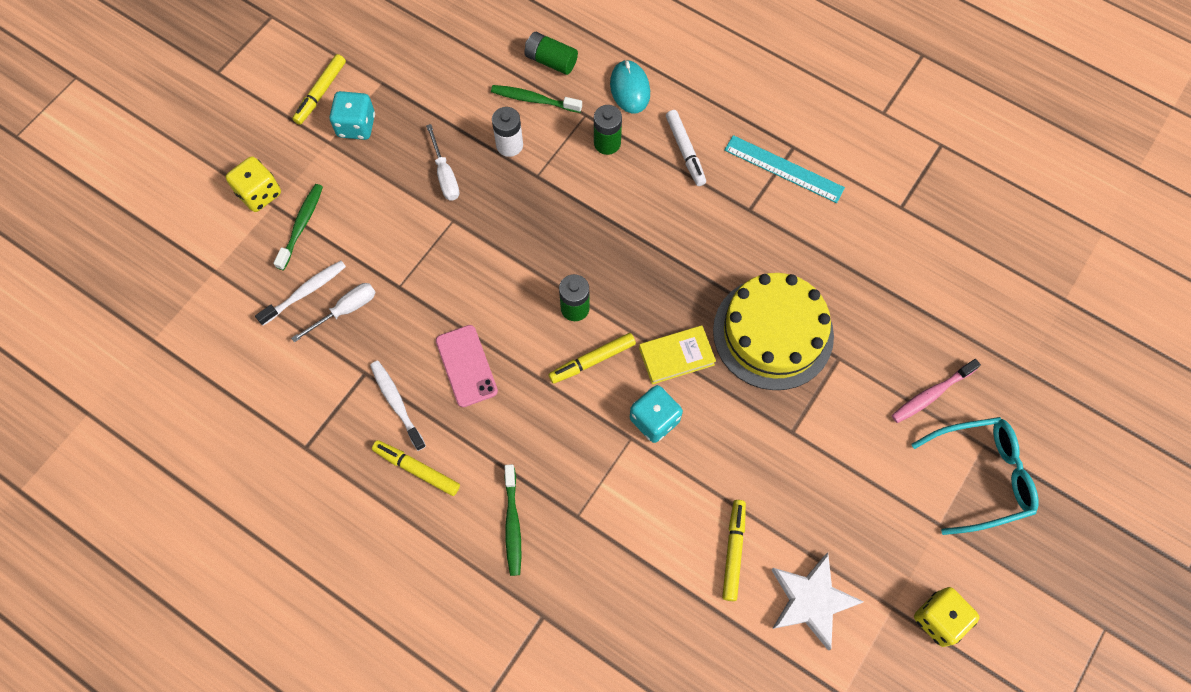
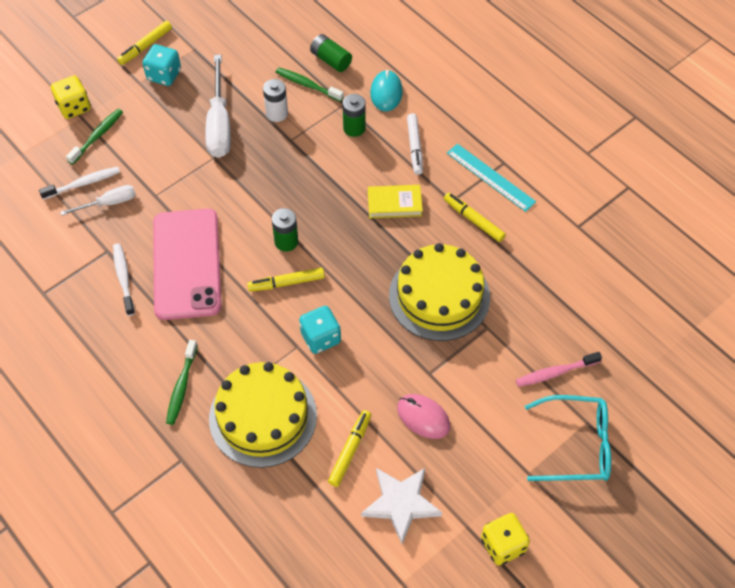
camera: 15 degrees right, 10 degrees down
yellow marker [372,440,460,496] -> yellow marker moved to [444,193,506,242]
white screwdriver [426,124,459,200] -> white screwdriver [205,55,231,158], size x1.77
pink phone [436,325,498,407] -> pink phone [153,209,222,320], size x1.89
yellow book [639,325,716,385] -> yellow book moved to [368,185,423,218]
none -> yellow cake [209,362,317,468]
none -> pink mouse [397,394,450,439]

